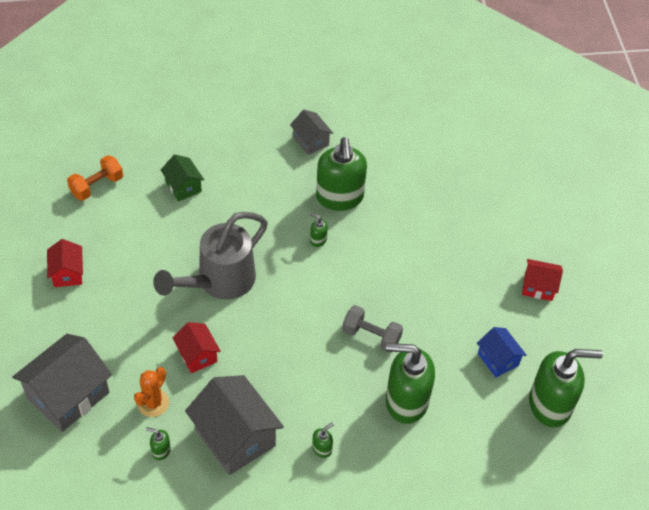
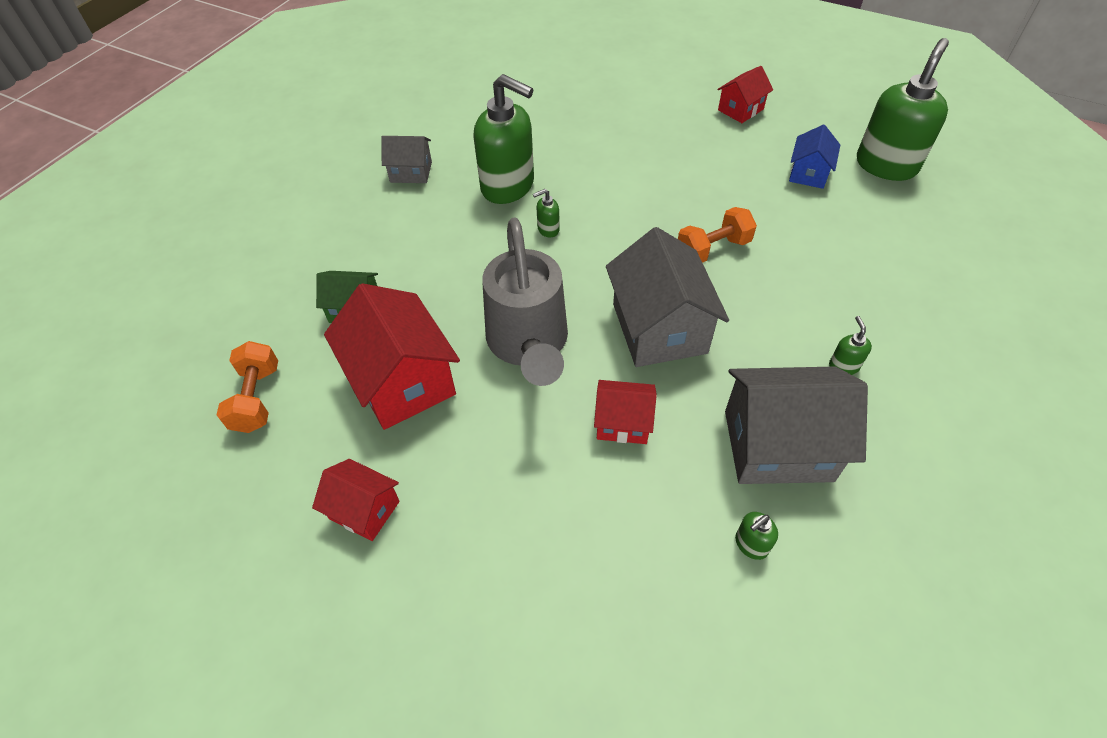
camera: 50 degrees left, 0 degrees up
grey house [12,334,112,432] -> grey house moved to [606,227,729,367]
orange cactus [134,367,169,417] -> none
grey dumbbell [342,305,403,351] -> orange dumbbell [678,207,757,263]
green soap dispenser [386,343,435,424] -> none
blue house [477,327,527,378] -> blue house turned 75 degrees counterclockwise [789,124,840,189]
none -> red house [324,283,460,430]

